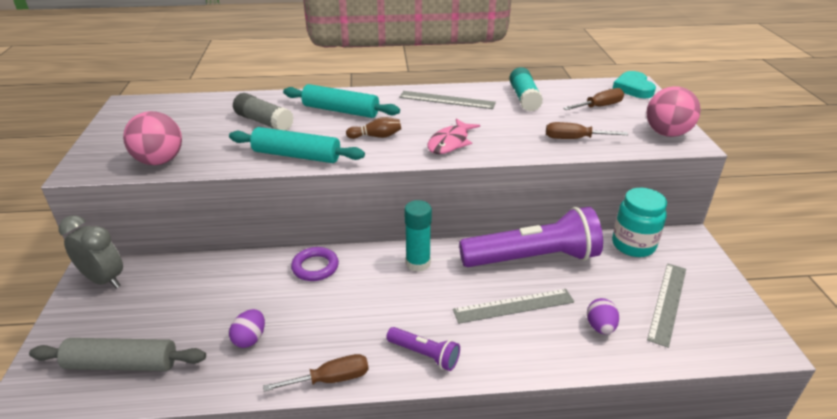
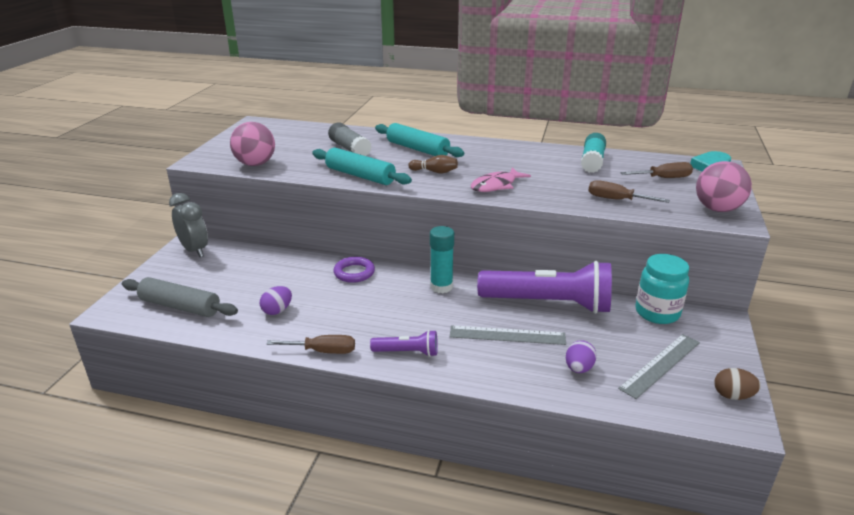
camera: 20 degrees right, 5 degrees down
purple flashlight [387,327,460,371] -> purple flashlight turned 45 degrees counterclockwise [370,330,438,357]
grey ruler [399,91,496,109] -> none
none -> brown egg [715,368,761,400]

